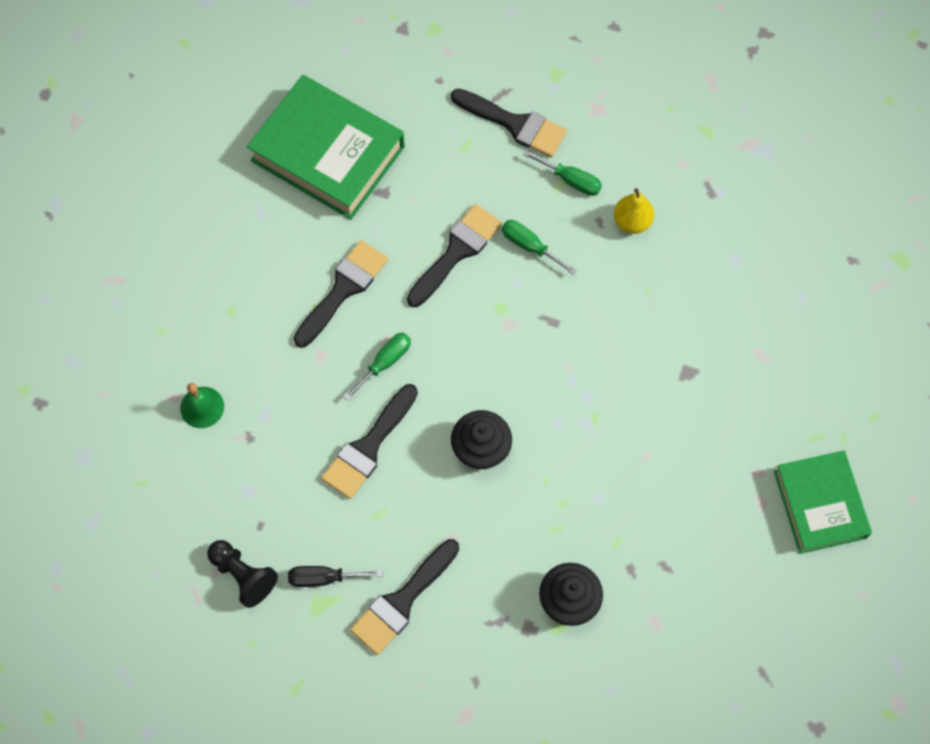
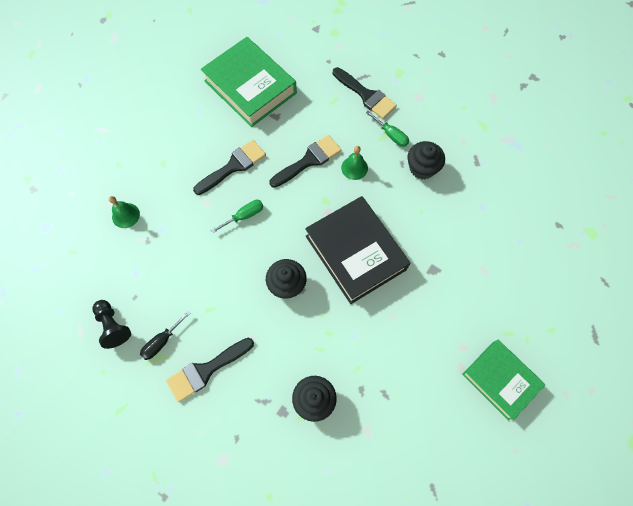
camera: 15 degrees right, 0 degrees up
black screwdriver [288,566,383,587] -> black screwdriver turned 60 degrees counterclockwise [140,310,191,360]
black brush [321,384,418,499] -> none
green screwdriver [502,220,577,275] -> green bell [341,146,368,180]
yellow pear [614,188,654,234] -> black cupcake [408,141,445,180]
green book [774,450,872,554] -> green book turned 45 degrees counterclockwise [462,340,545,421]
none -> black book [305,196,410,304]

